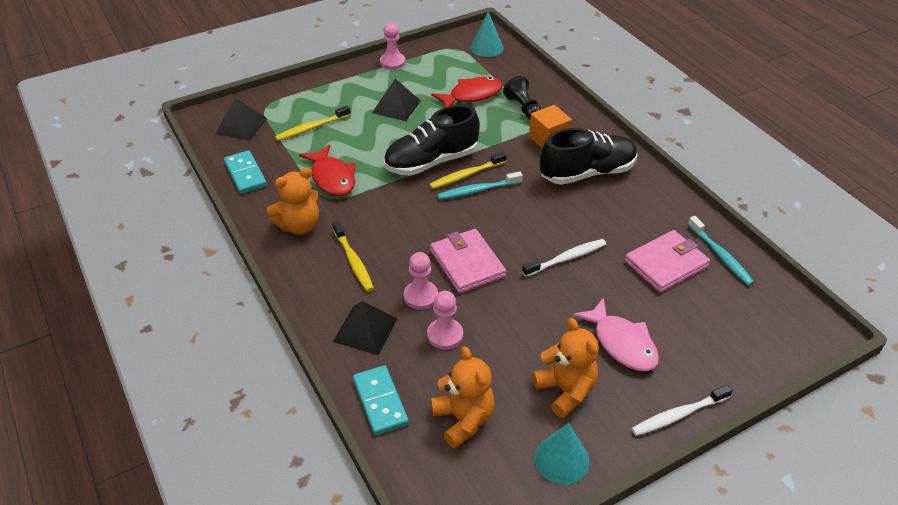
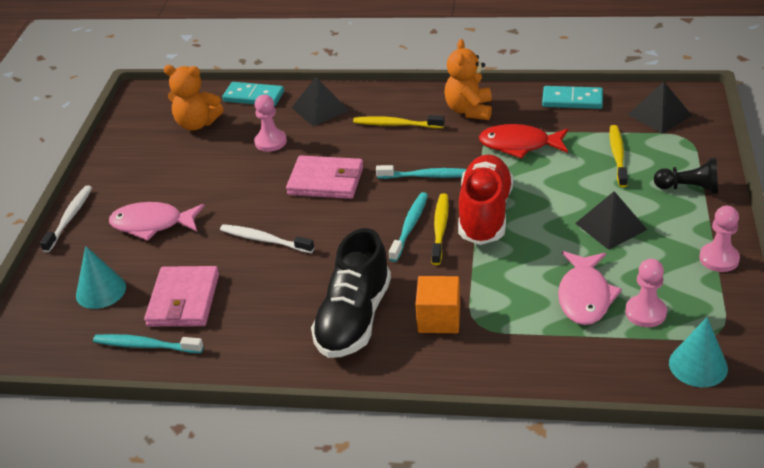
camera: 130 degrees right, 5 degrees down
black shoe [384,105,480,176] -> red shoe [458,154,513,245]
pink pawn [404,252,438,310] -> pink pawn moved to [625,259,667,327]
red fish [431,77,503,107] -> pink fish [558,251,622,325]
black pawn [503,76,541,119] -> black pawn moved to [654,158,718,194]
white toothbrush [522,239,606,277] -> white toothbrush turned 105 degrees clockwise [220,224,314,253]
orange teddy bear [532,318,599,418] -> none
turquoise cone [535,423,589,485] -> turquoise cone moved to [76,246,126,309]
none -> turquoise toothbrush [376,165,466,179]

